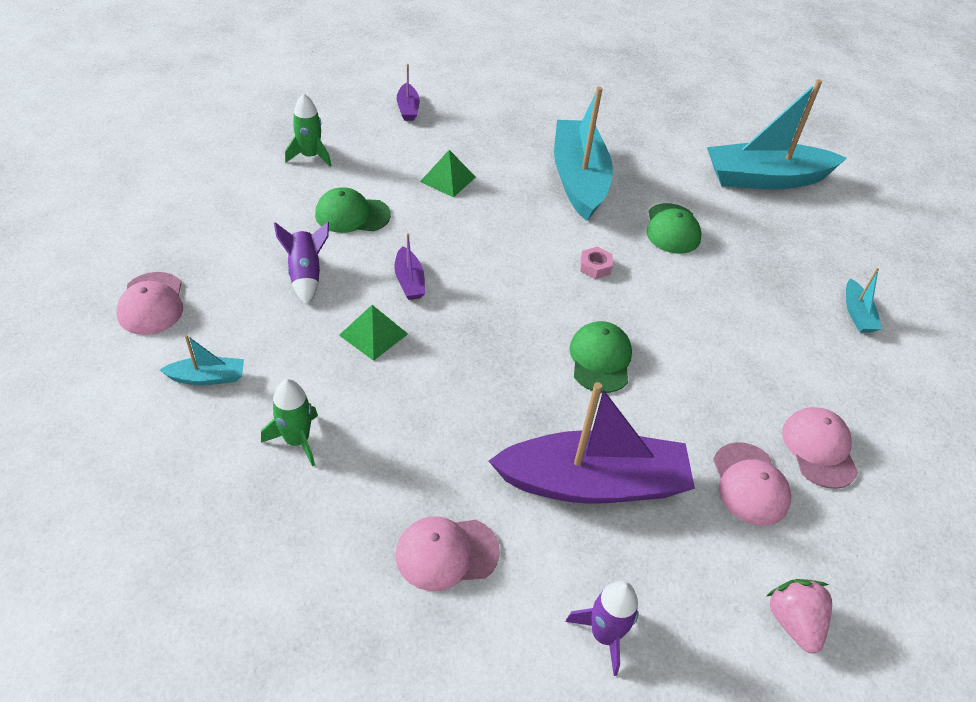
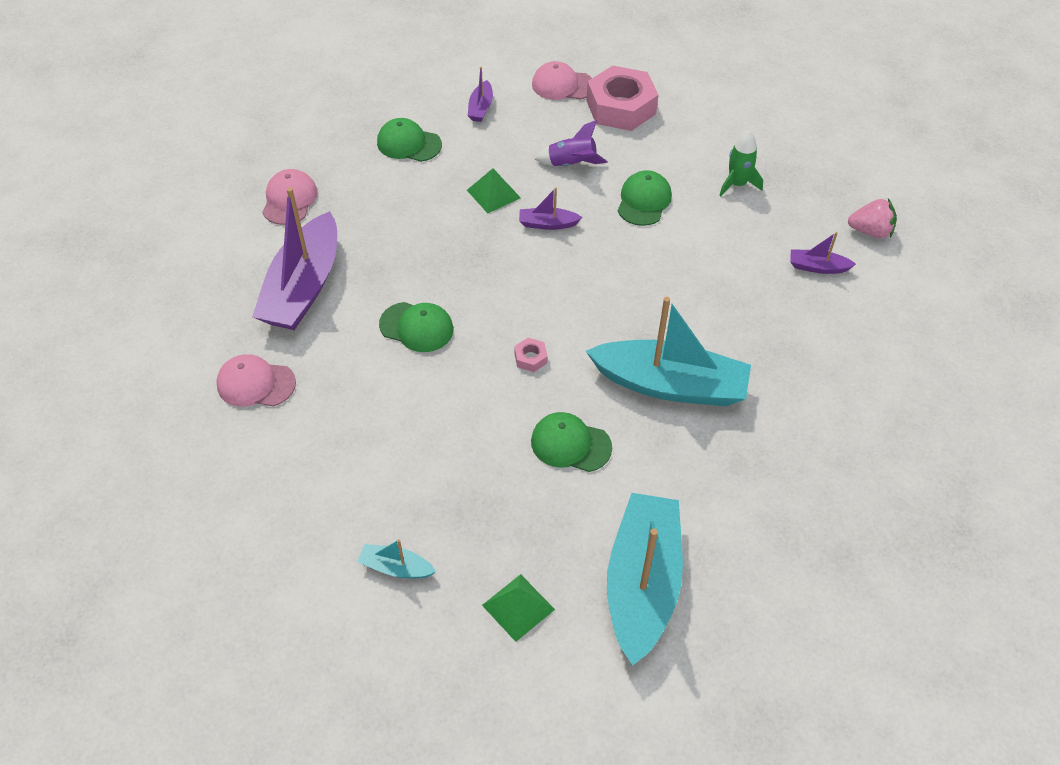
camera: 110 degrees right, 5 degrees up
turquoise boat [160,335,244,385] -> purple boat [468,67,493,122]
green rocket [261,379,318,466] -> green cap [377,118,442,162]
green pyramid [420,150,476,197] -> green pyramid moved to [482,574,555,642]
purple rocket [565,581,639,676] -> none
pink strawberry [766,579,832,654] -> pink strawberry moved to [848,199,897,238]
pink cap [782,407,858,489] -> none
none -> pink nut [586,66,658,131]

